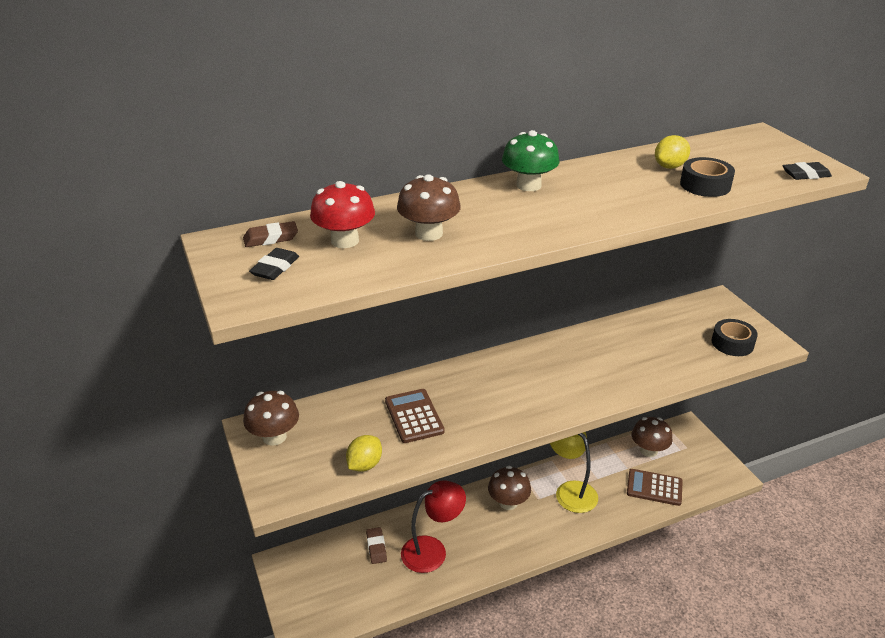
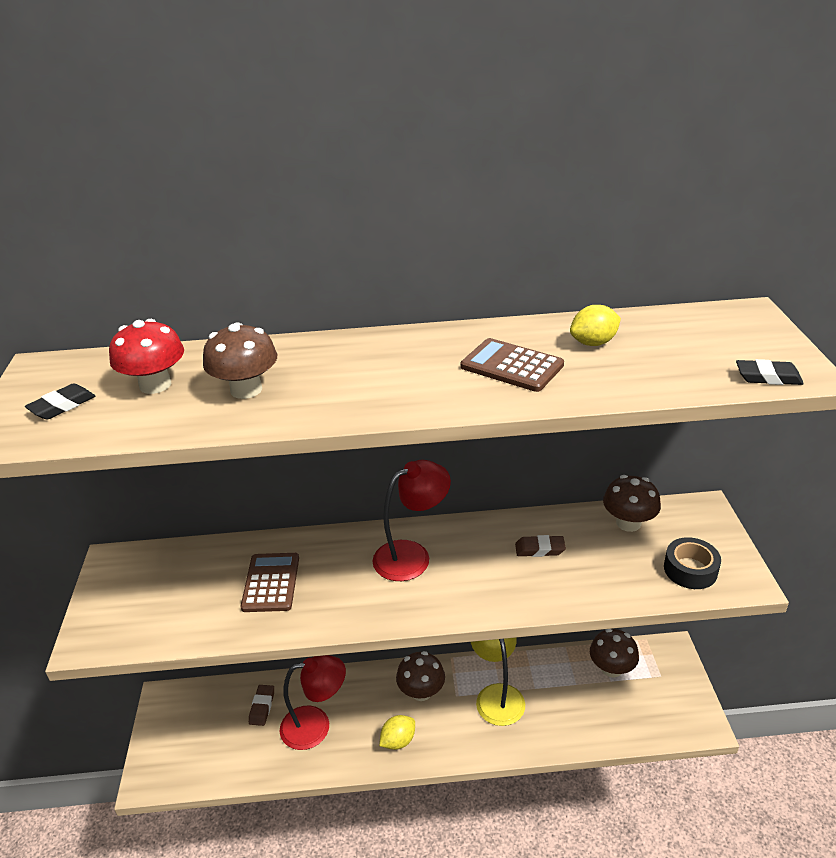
camera: 20 degrees right, 0 degrees up
brown eraser [243,221,298,247] -> brown eraser moved to [515,535,566,557]
brown mushroom [243,391,299,446] -> brown mushroom moved to [603,475,661,532]
yellow lemon [346,435,382,472] -> yellow lemon moved to [379,715,415,750]
green mushroom [502,130,560,191] -> none
brown calculator [627,469,683,506] -> brown calculator moved to [461,338,564,392]
black tape [680,157,735,197] -> none
none -> red lamp [372,460,451,581]

